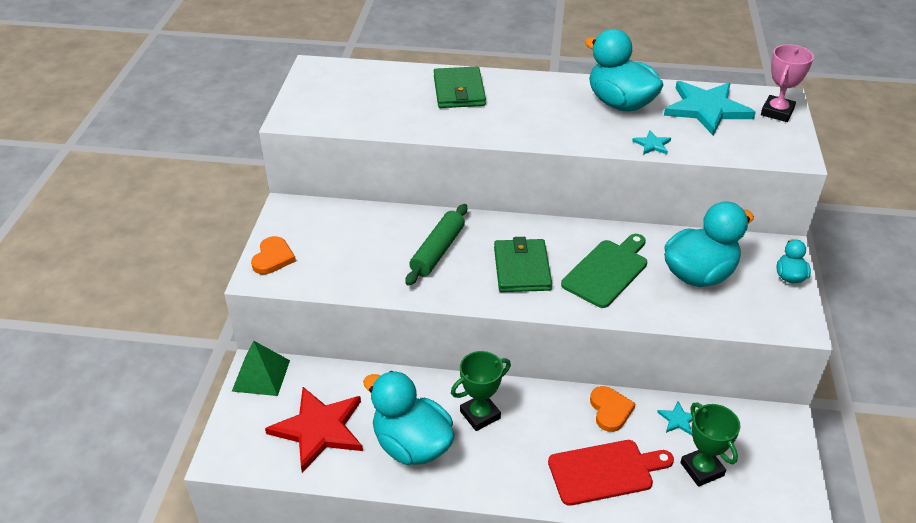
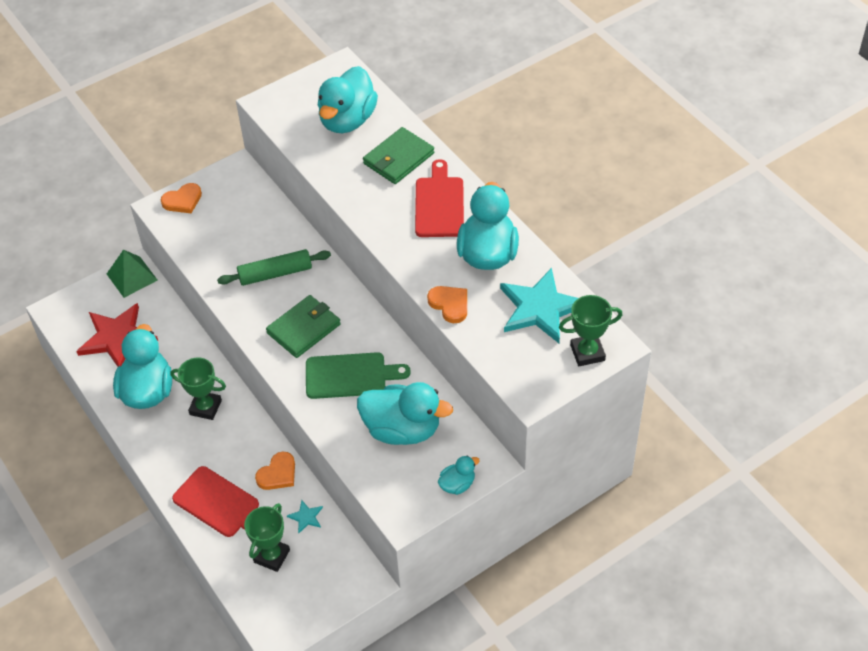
camera: 50 degrees right, 10 degrees up
turquoise star [632,131,671,155] -> orange heart [427,286,467,323]
pink trophy [761,44,814,122] -> green trophy [559,295,623,366]
none -> turquoise duck [318,66,378,133]
none -> red cutting board [415,159,464,237]

